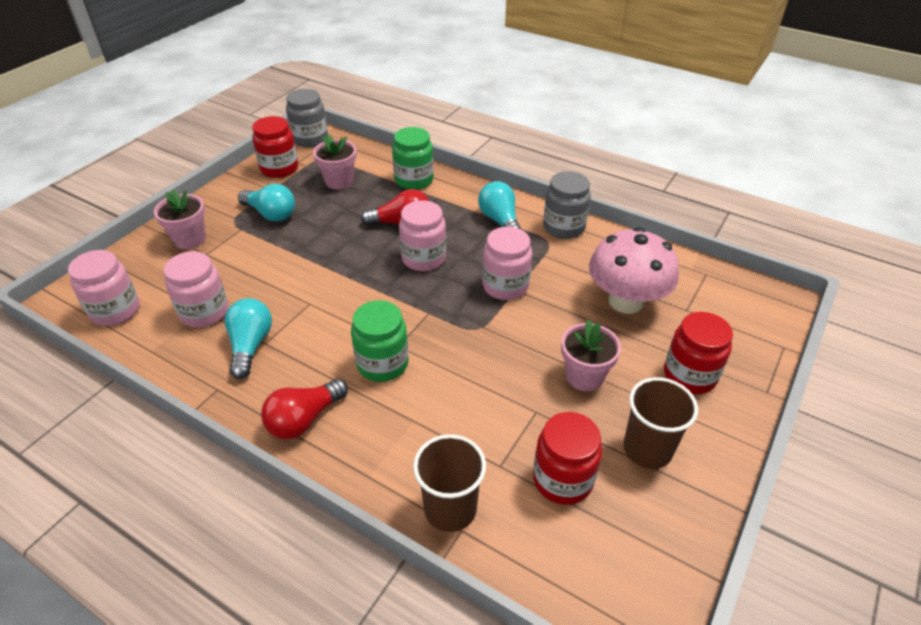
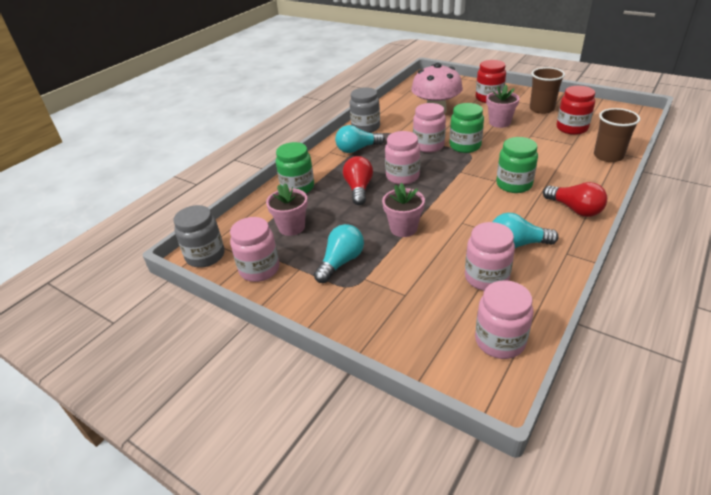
camera: 85 degrees left, 5 degrees down
pink flower pot [154,189,206,249] -> pink flower pot moved to [382,183,425,237]
red jar [252,116,298,178] -> pink jar [230,217,279,282]
none -> green jar [450,103,484,153]

